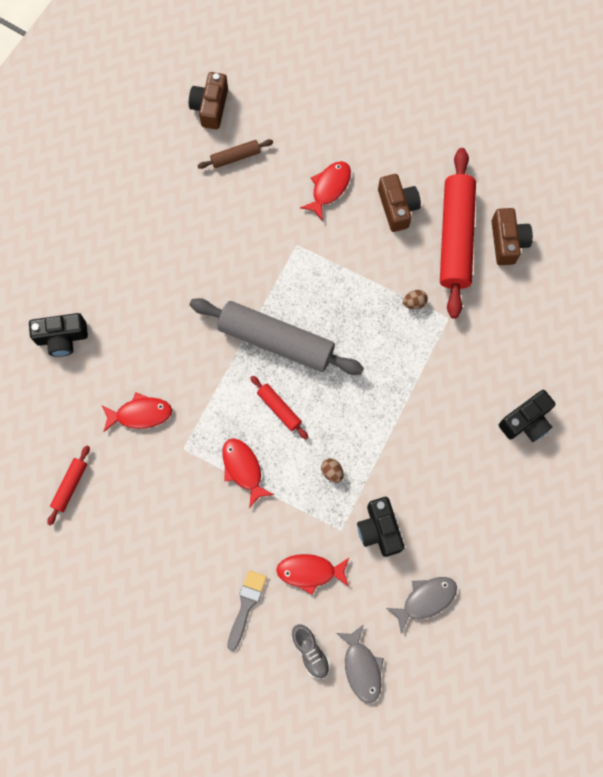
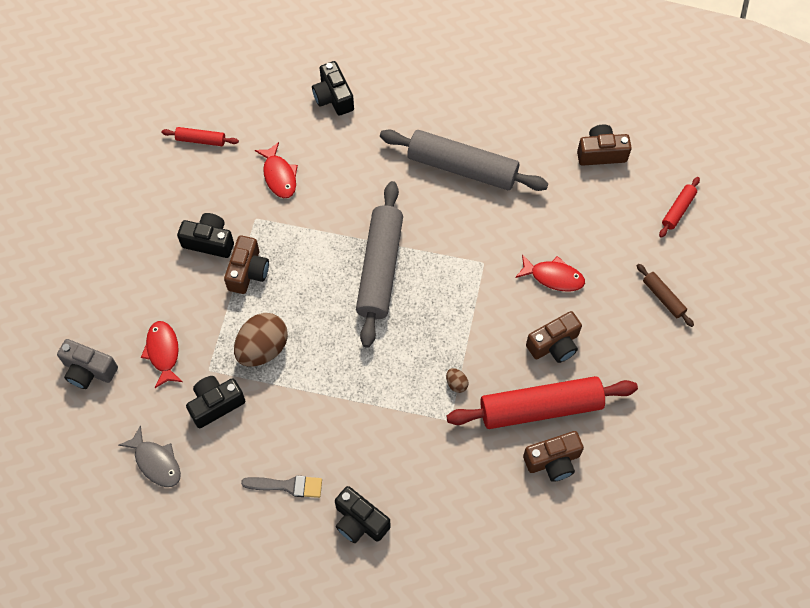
camera: 75 degrees right, 10 degrees down
brown rolling pin [197,139,273,169] -> brown rolling pin moved to [637,264,694,327]
red fish [222,438,274,508] -> brown camera [224,235,269,294]
grey brush [227,570,267,651] -> grey brush moved to [241,475,322,498]
red rolling pin [250,375,309,439] -> red rolling pin moved to [659,177,700,238]
grey shoe [291,624,330,679] -> grey camera [57,339,118,389]
brown egg [321,459,344,483] -> brown egg [234,313,288,367], size x2.32
grey fish [336,624,384,703] -> none
none -> black camera [177,213,234,258]
none -> grey rolling pin [380,129,548,191]

